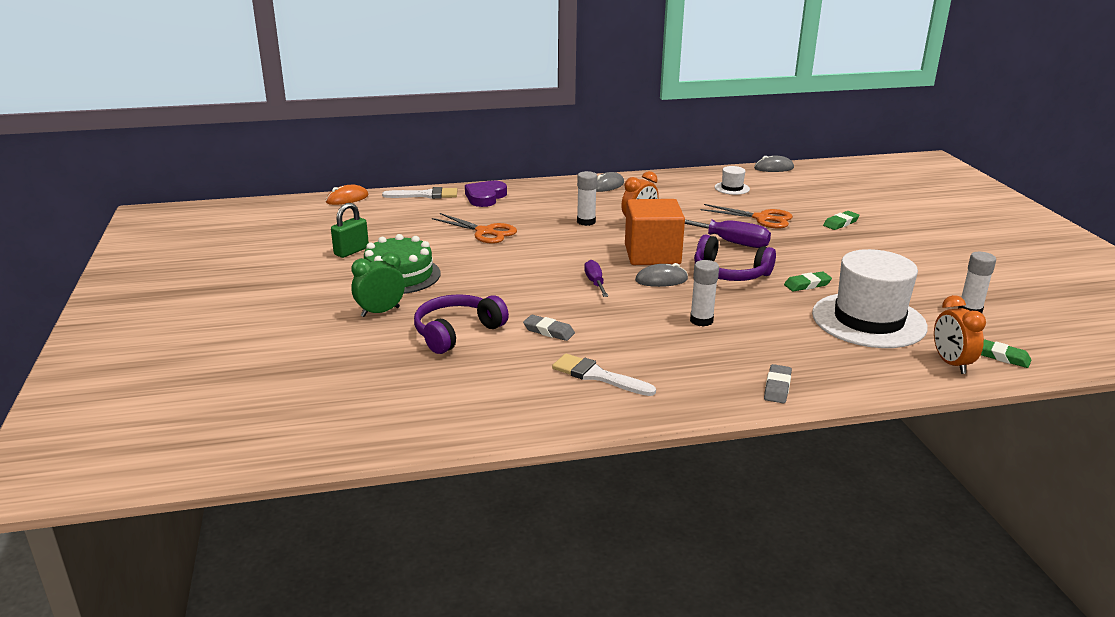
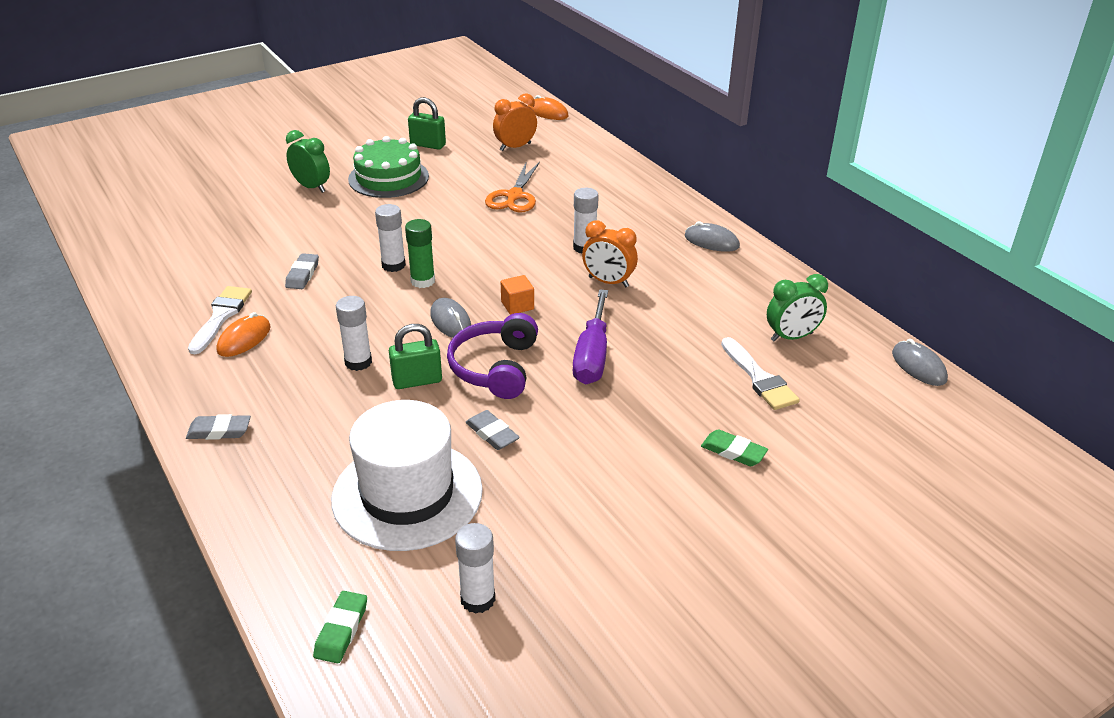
camera: 70 degrees right, 10 degrees up
white brush [382,187,457,199] -> white brush moved to [721,337,800,410]
purple headphones [414,294,509,354] -> none
purple heart [465,181,507,207] -> none
purple screwdriver [584,260,608,297] -> green glue stick [405,219,435,288]
orange cube [625,199,685,265] -> orange cube [501,275,534,315], size x0.42
orange scissors [700,204,793,228] -> none
white hat [715,166,750,195] -> green clock [767,274,828,341]
green eraser [784,271,832,291] -> grey eraser [465,410,520,450]
orange clock [934,295,986,374] -> orange clock moved to [493,93,537,151]
none -> orange mouse [217,312,271,357]
none -> white glue stick [375,204,406,272]
none -> green padlock [389,324,442,389]

